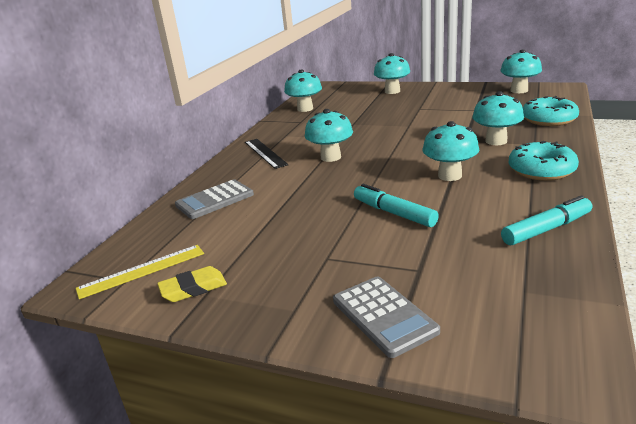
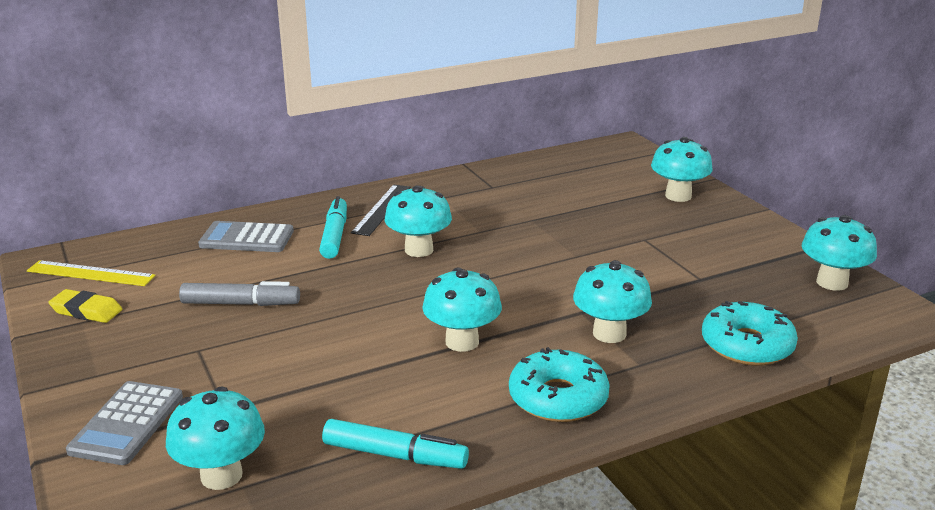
camera: 40 degrees right, 0 degrees up
turquoise mushroom [284,70,322,112] -> turquoise mushroom moved to [166,386,265,490]
turquoise marker [354,184,439,227] -> turquoise marker moved to [319,196,347,259]
none -> grey marker [179,281,300,306]

